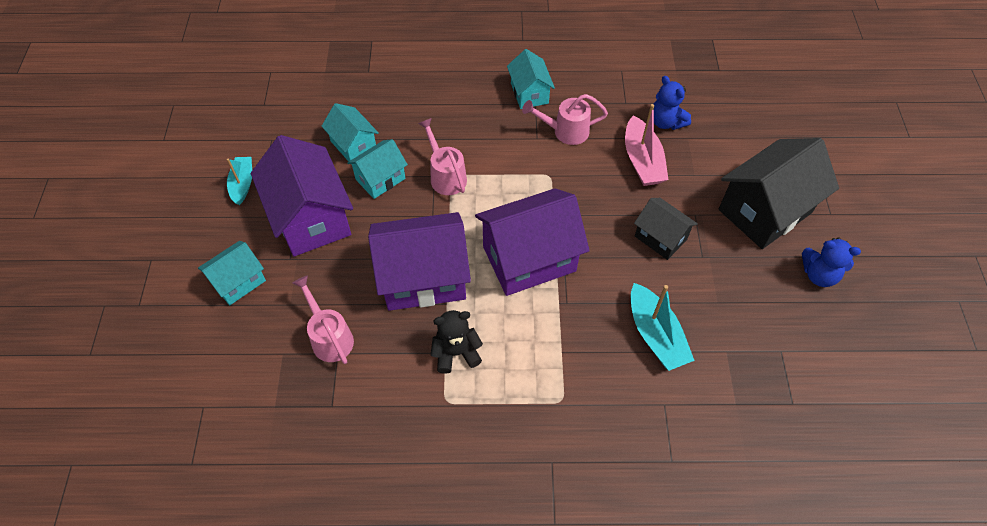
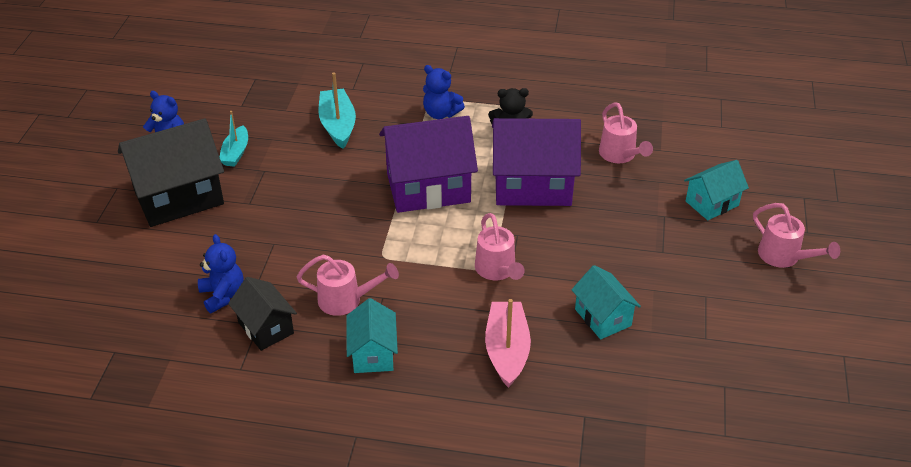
camera: 170 degrees left, 15 degrees down
turquoise boat [227,157,252,205] -> turquoise boat moved to [220,111,248,167]
purple house [251,135,353,257] -> none
turquoise house [347,139,408,199] -> none
pink boat [625,104,669,186] -> pink boat moved to [485,299,531,388]
black house [634,198,698,260] -> black house moved to [228,277,297,351]
none -> blue teddy bear [423,65,465,119]
none -> pink watering can [753,203,840,268]

